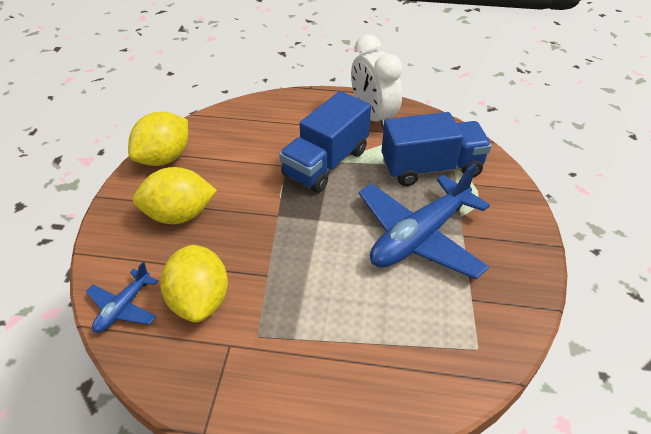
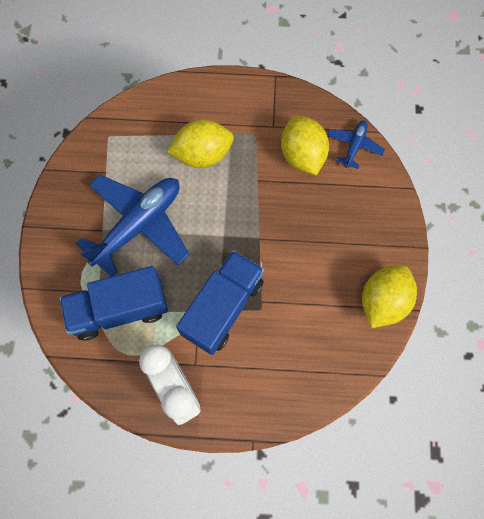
camera: 175 degrees right, 25 degrees up
yellow lemon [133,167,217,224] -> yellow lemon moved to [167,120,234,168]

